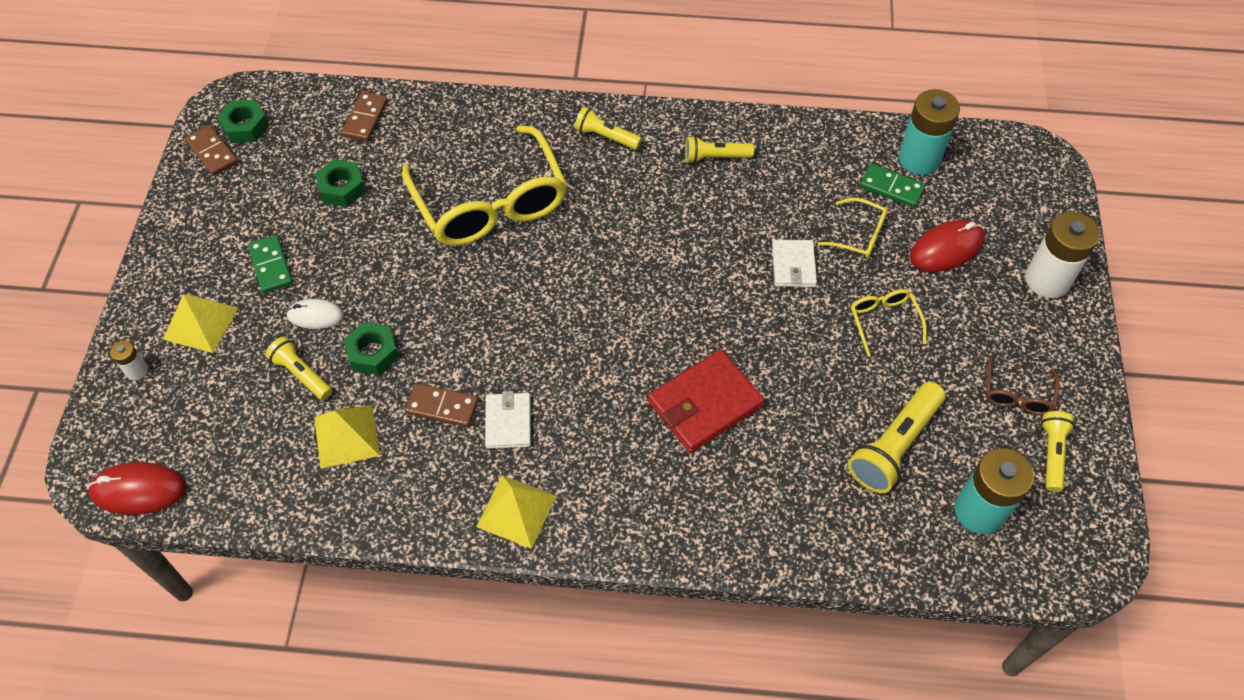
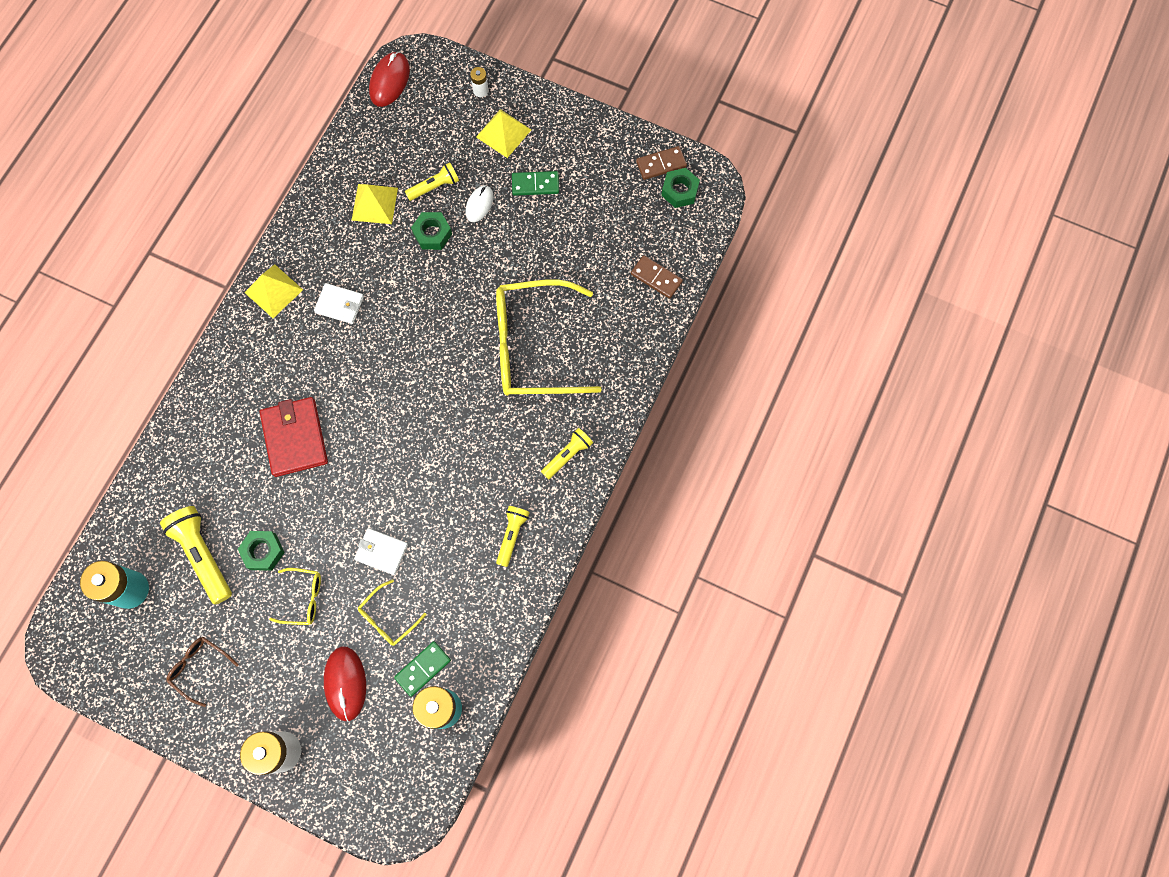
camera: 110 degrees right, 15 degrees up
green nut [315,159,366,207] -> green nut moved to [238,531,285,571]
brown domino [405,383,478,427] -> none
yellow flashlight [1041,411,1075,492] -> none

